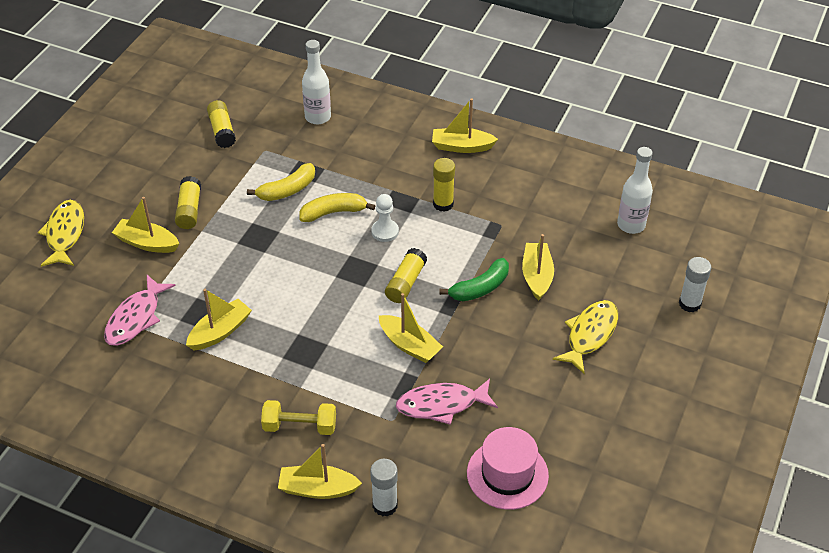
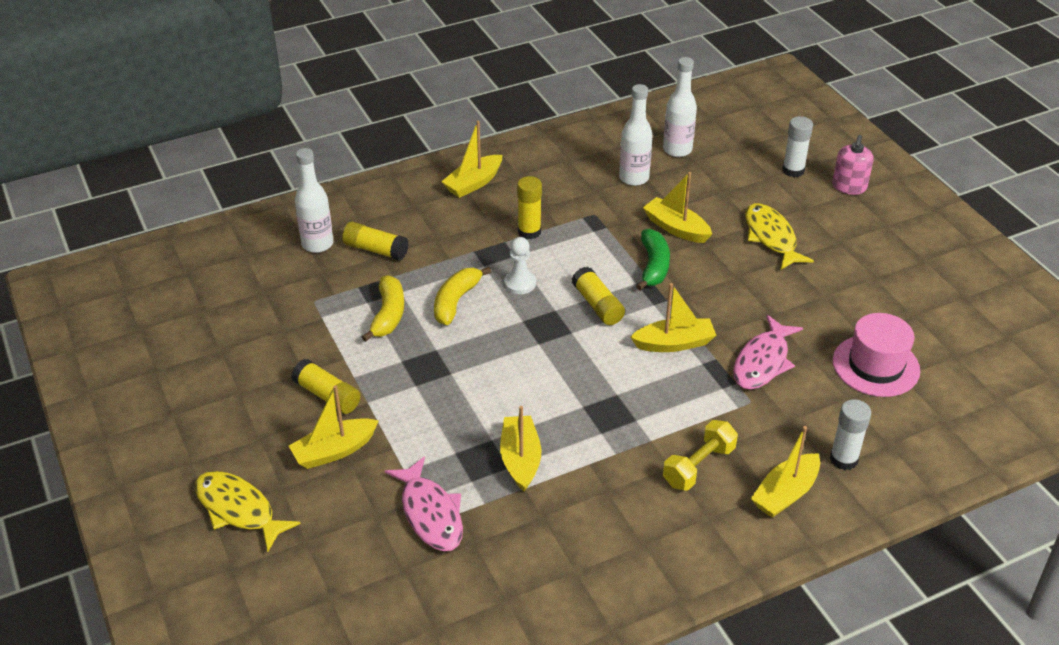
camera: 50 degrees left, 5 degrees down
yellow glue stick [207,100,236,148] -> yellow glue stick moved to [342,221,409,261]
none -> white bottle [619,84,653,186]
none -> pink soap dispenser [832,135,874,195]

